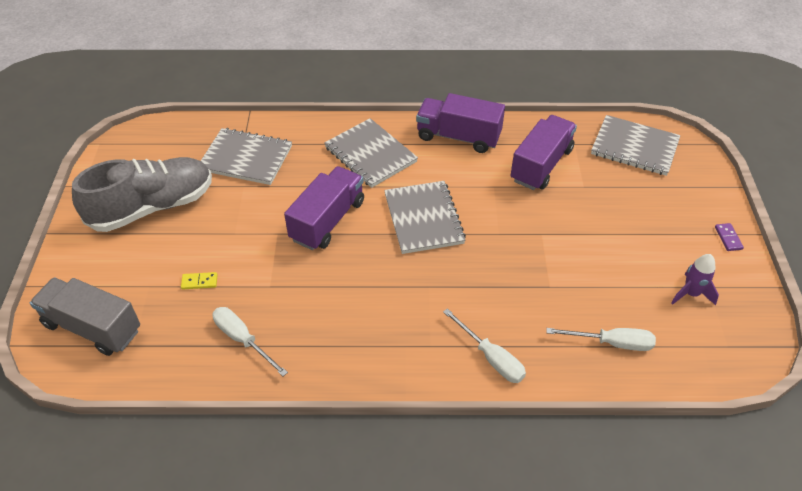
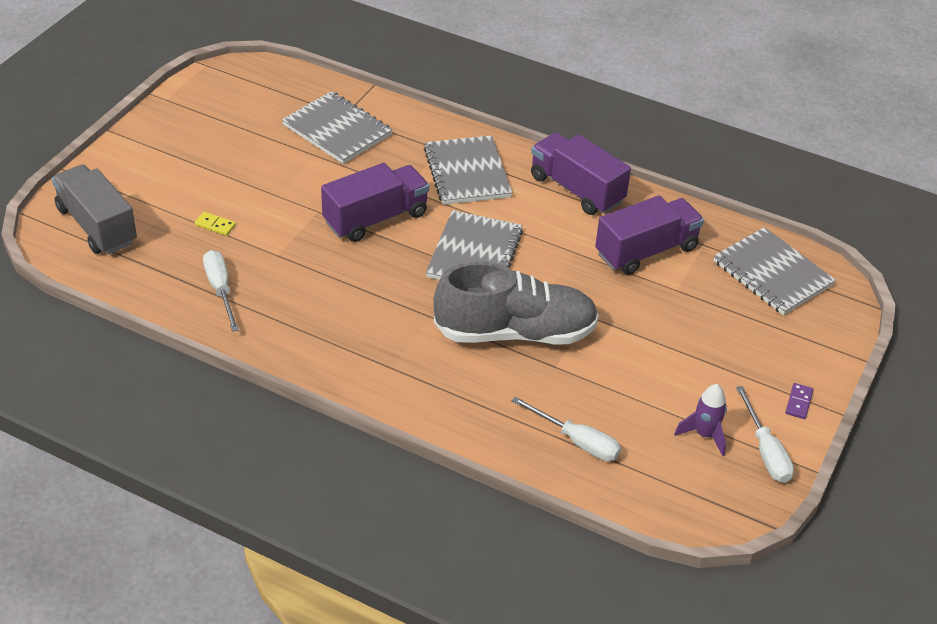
camera: 25 degrees right, 5 degrees down
grey shoe [72,157,212,232] -> grey shoe moved to [433,262,599,344]
white screwdriver [443,308,526,383] -> white screwdriver moved to [736,386,794,483]

